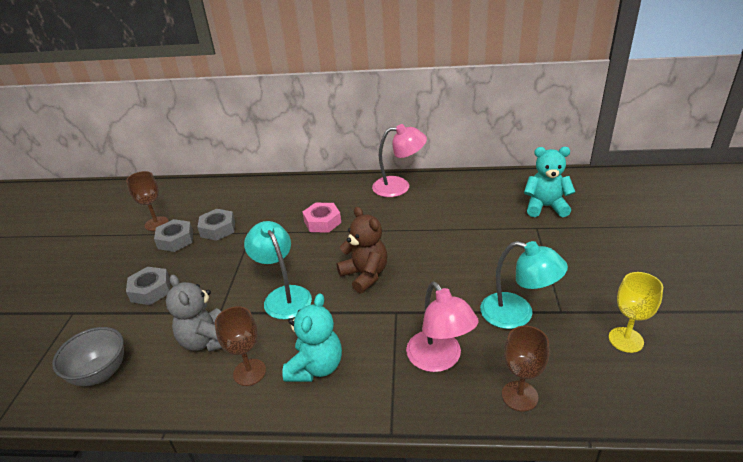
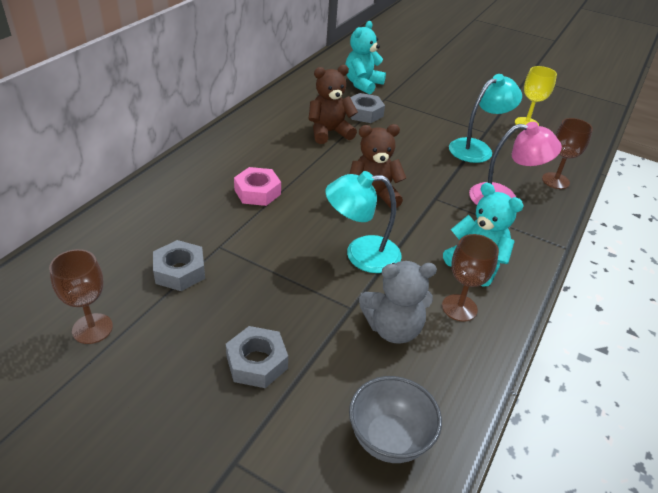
camera: 70 degrees left, 5 degrees up
grey nut [154,219,193,252] -> grey nut moved to [350,93,385,123]
pink lamp [372,124,427,197] -> none
none -> brown teddy bear [309,65,358,144]

